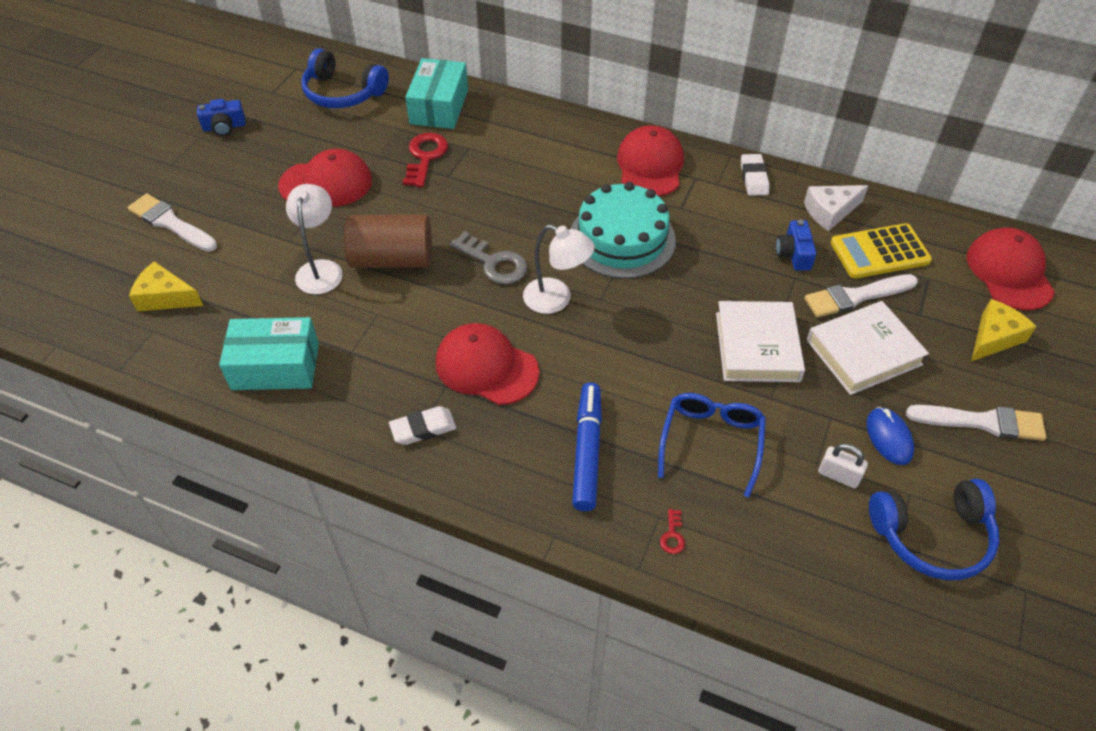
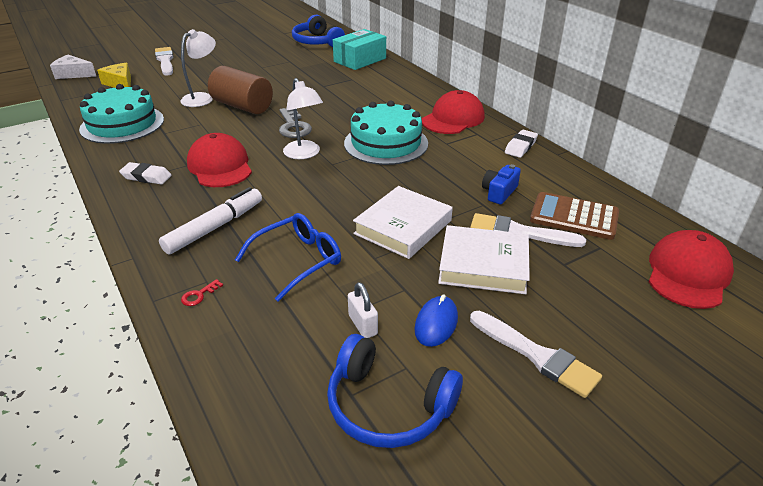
camera: 35 degrees right, 15 degrees down
blue camera [197,99,245,136] -> none
turquoise box [219,317,319,390] -> turquoise cake [79,84,164,144]
red cap [278,149,372,206] -> none
red key [403,133,448,187] -> none
blue marker [572,382,602,511] -> white marker [159,187,262,255]
white cheese [804,185,869,231] -> white cheese moved to [50,55,97,79]
yellow calculator [831,223,932,279] -> brown calculator [530,192,619,240]
yellow cheese [972,299,1037,361] -> none

